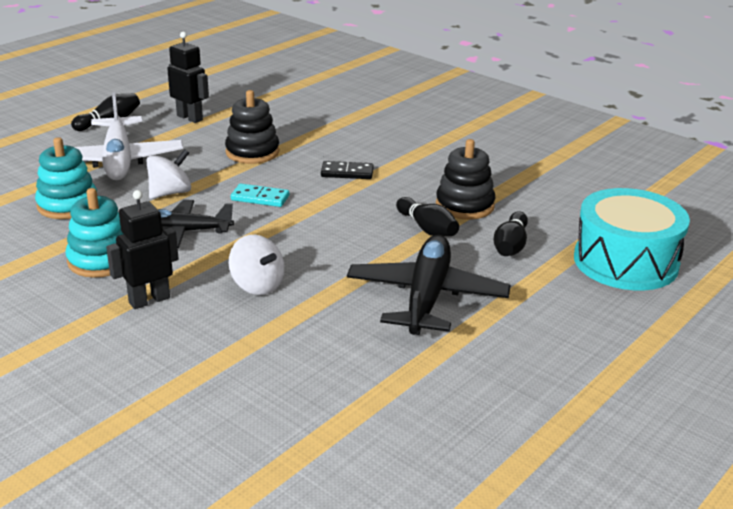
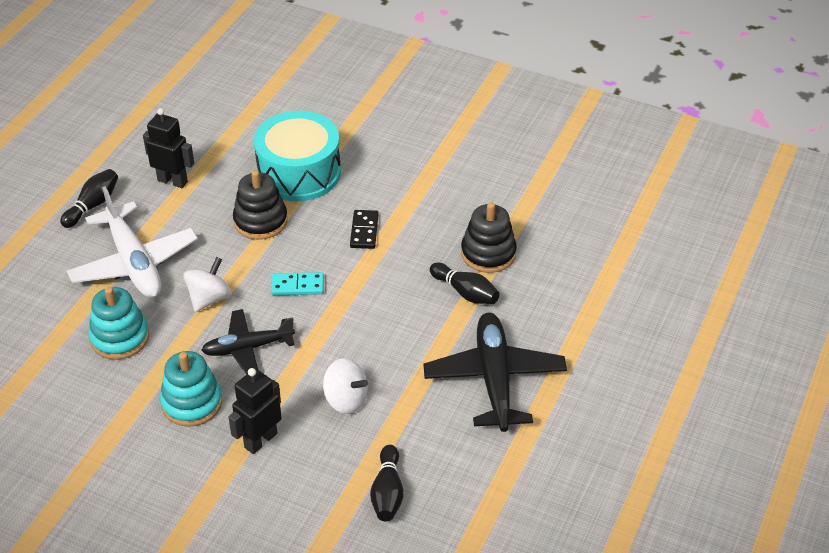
camera: 15 degrees left, 15 degrees up
black domino [321,161,374,179] -> black domino turned 75 degrees counterclockwise [350,210,379,249]
black bowling pin [494,211,528,256] -> black bowling pin moved to [370,445,404,522]
turquoise drum [574,188,690,291] -> turquoise drum moved to [254,111,341,201]

